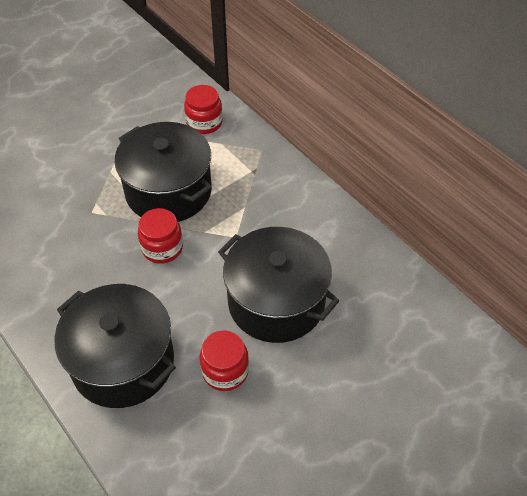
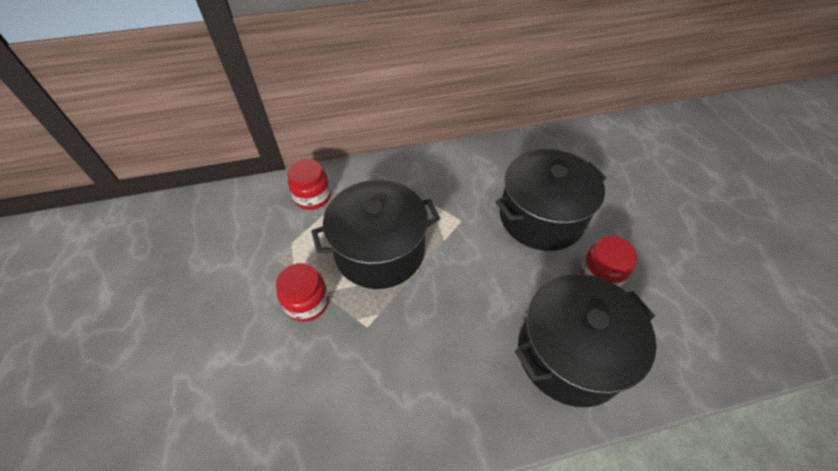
camera: 65 degrees left, 0 degrees up
red jar [138,208,183,264] -> red jar moved to [276,263,329,322]

